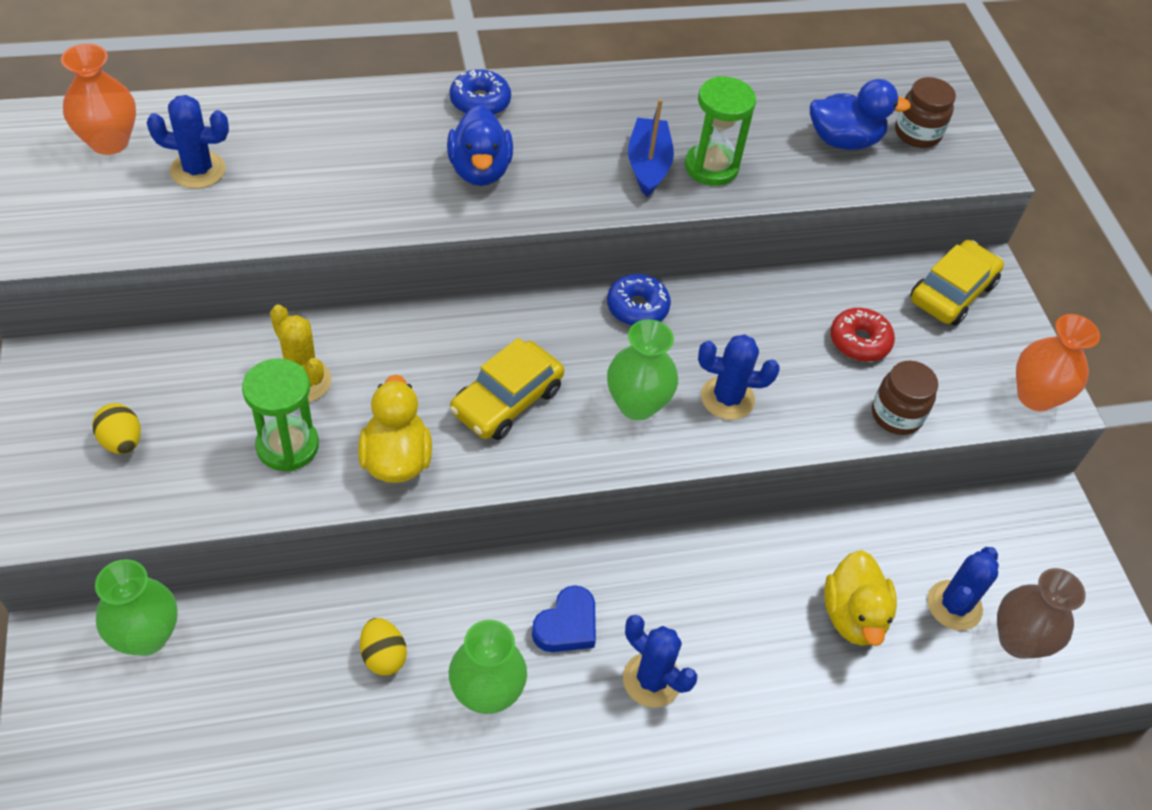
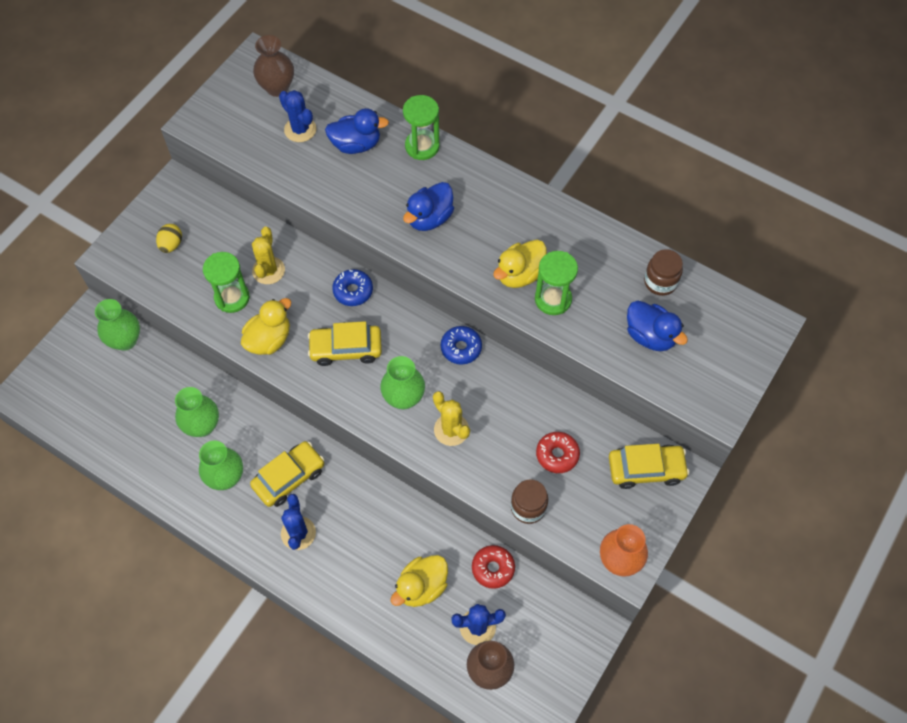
camera: 50 degrees right, 10 degrees up
orange vase [61,43,136,155] -> brown vase [253,35,294,97]
yellow egg [360,618,407,676] -> green vase [175,387,219,437]
blue donut [450,69,511,115] -> blue donut moved to [332,269,373,306]
blue heart [532,585,596,652] -> yellow car [250,441,324,507]
blue boat [628,99,674,197] -> yellow duck [493,240,547,288]
blue cactus [698,334,780,420] -> yellow cactus [433,391,470,446]
brown jar [895,77,956,148] -> brown jar moved to [644,249,683,296]
none -> blue duck [325,108,389,154]
none -> green hourglass [403,95,440,160]
none -> red donut [472,545,515,589]

